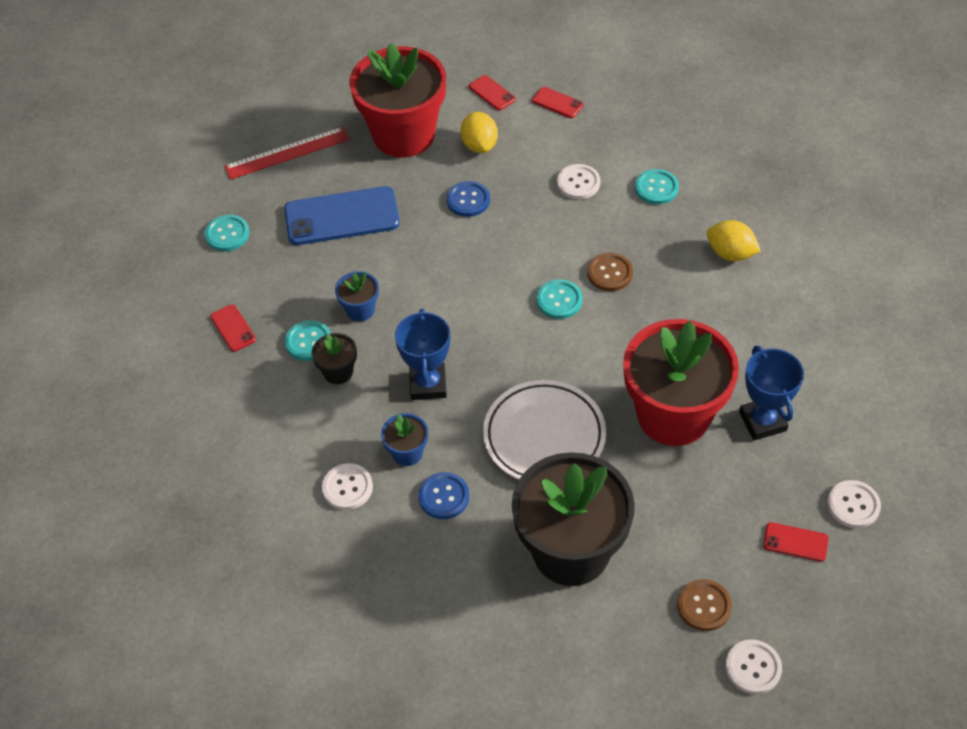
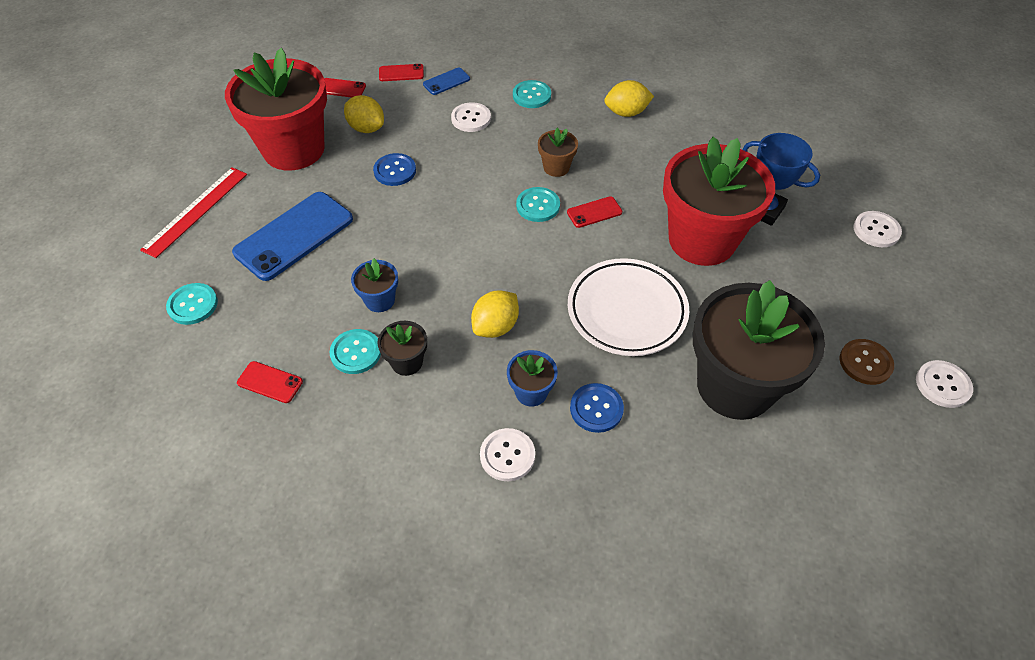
camera: 40 degrees left, 0 degrees up
blue trophy [395,309,450,400] -> yellow lemon [471,290,519,338]
brown button [587,253,633,291] -> brown flower pot [538,127,578,177]
red phone [763,522,829,562] -> red phone moved to [567,196,622,228]
none -> blue phone [423,68,470,95]

